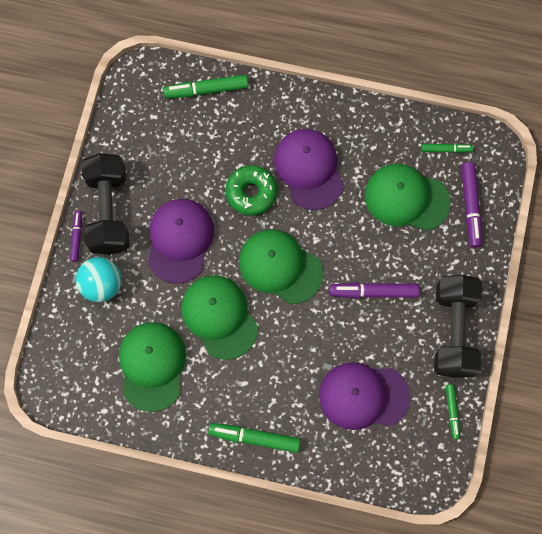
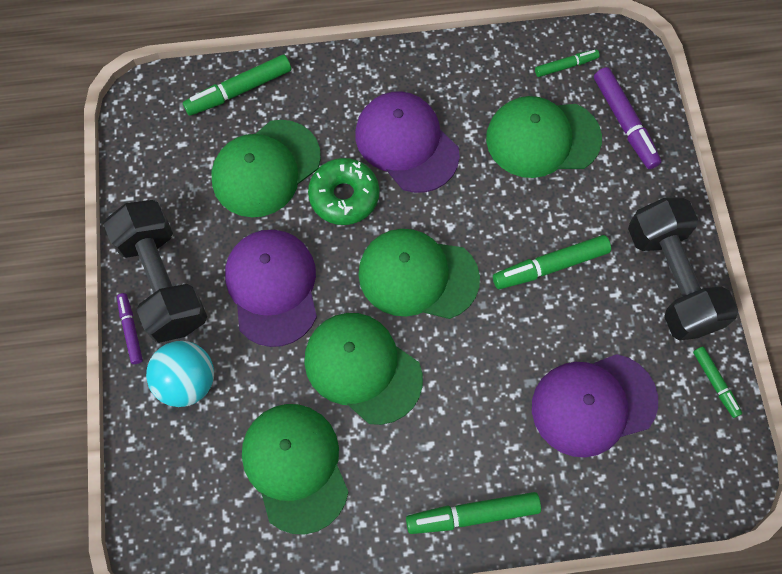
camera: 20 degrees left, 5 degrees down
purple marker [330,282,419,298] -> green marker [493,235,611,289]
none -> green cap [211,120,321,217]

